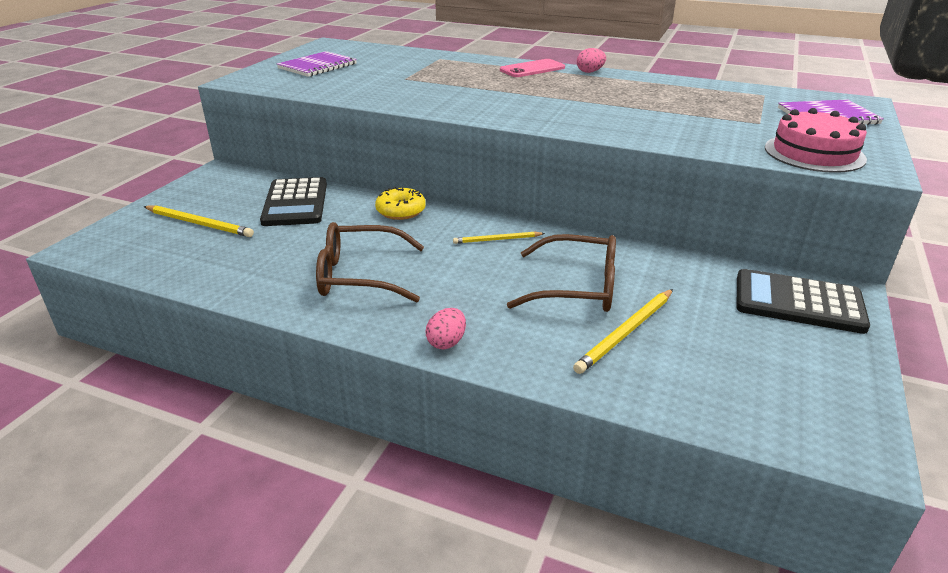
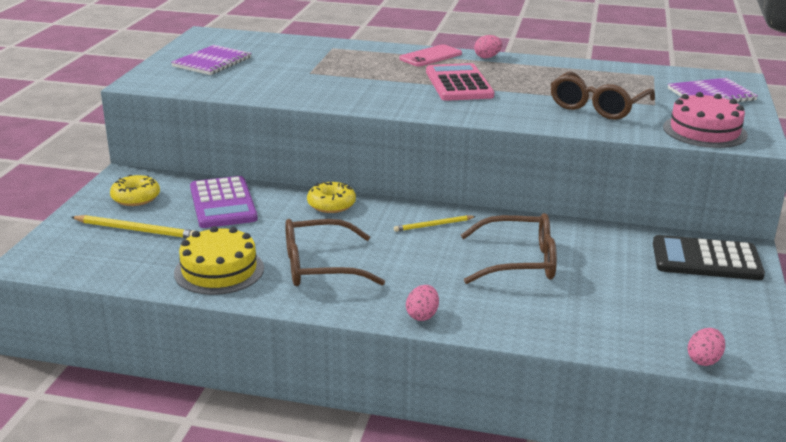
camera: 10 degrees left, 5 degrees down
black calculator [260,177,327,226] -> purple calculator [190,176,258,228]
yellow pencil [573,289,673,374] -> none
none -> yellow donut [110,175,160,206]
none -> yellow cake [174,226,264,295]
none -> pink calculator [426,63,494,101]
none -> brown glasses [550,71,655,120]
none -> pink egg [688,328,725,366]

